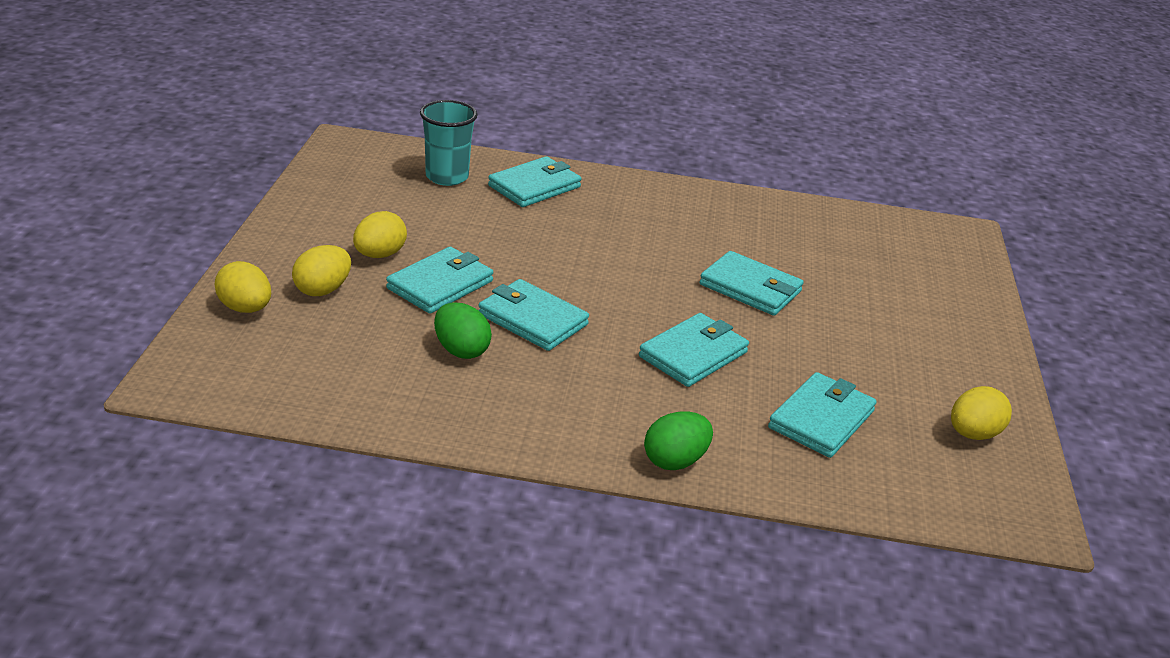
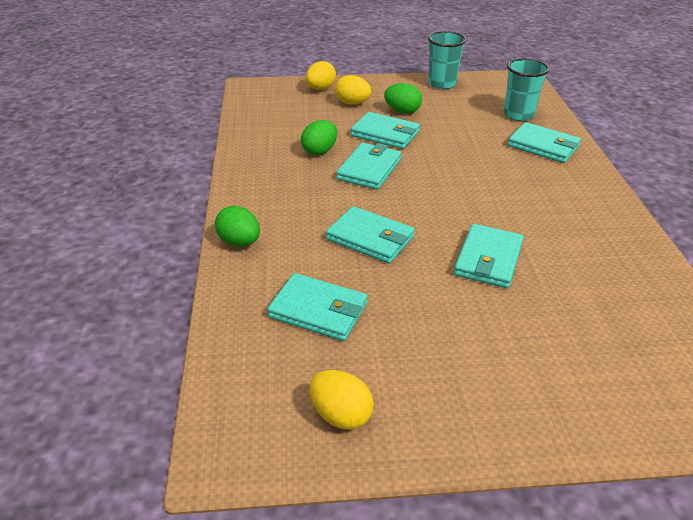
camera: 80 degrees right, 5 degrees up
yellow egg [353,211,407,258] -> green egg [384,83,422,114]
none -> turquoise cup [428,31,466,89]

